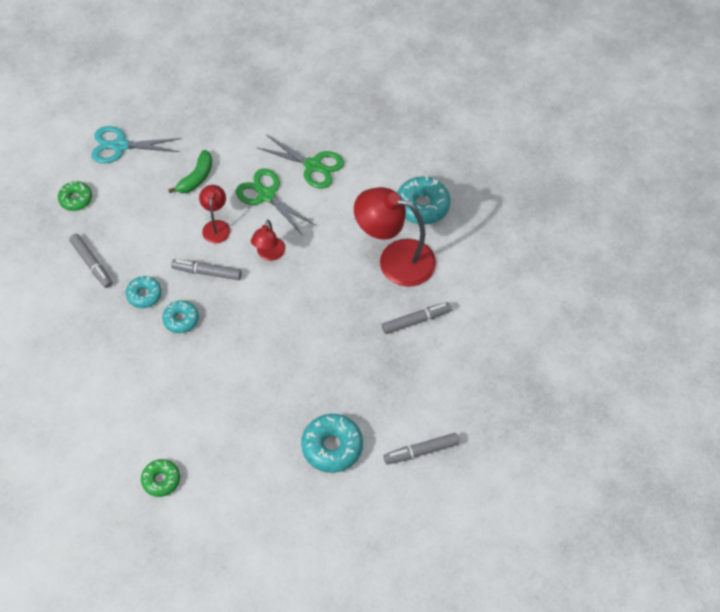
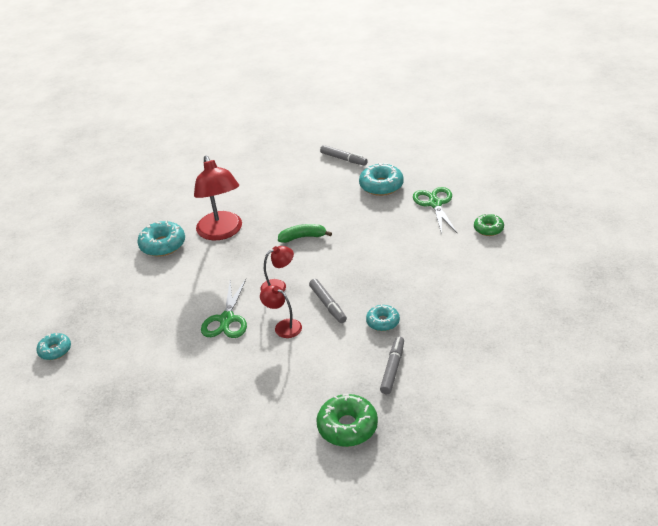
camera: 125 degrees left, 20 degrees down
green donut [58,181,92,211] -> green donut [316,394,378,447], size x1.61
turquoise scissors [91,126,181,163] -> none
turquoise donut [162,300,199,333] -> turquoise donut moved to [36,333,71,360]
green banana [168,150,212,193] -> green banana moved to [278,224,332,243]
red lamp [199,185,230,243] -> red lamp turned 75 degrees clockwise [260,285,302,338]
green scissors [258,135,344,189] -> green scissors moved to [413,187,457,234]
grey marker [382,302,452,334] -> none

